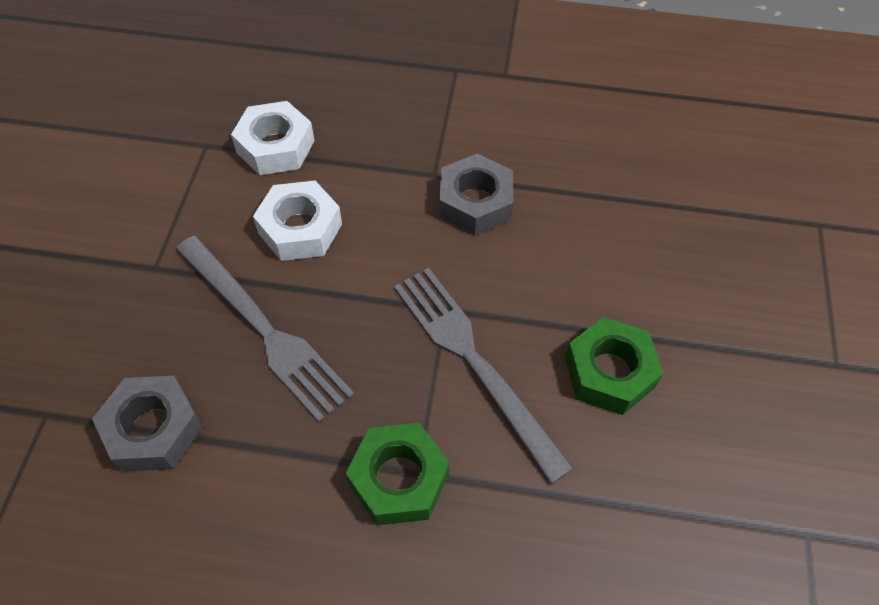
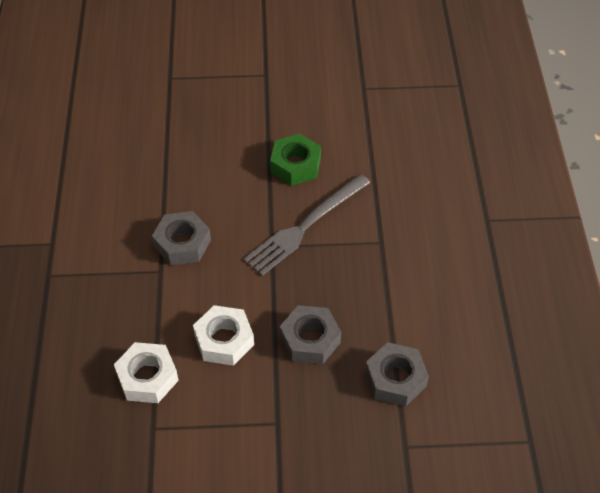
camera: 100 degrees left, 5 degrees down
grey fork [175,236,354,422] -> grey nut [280,305,341,364]
green nut [346,423,450,525] -> none

